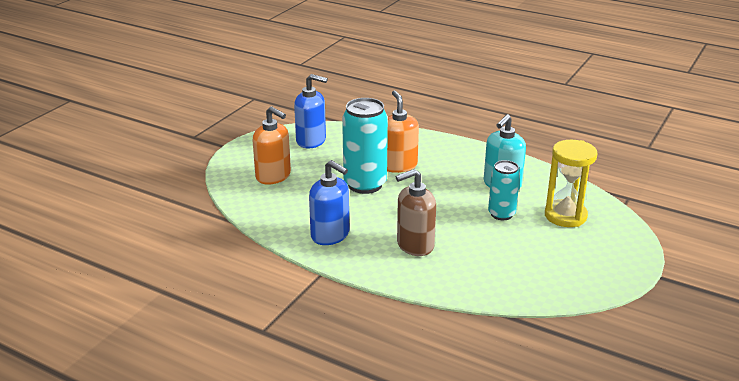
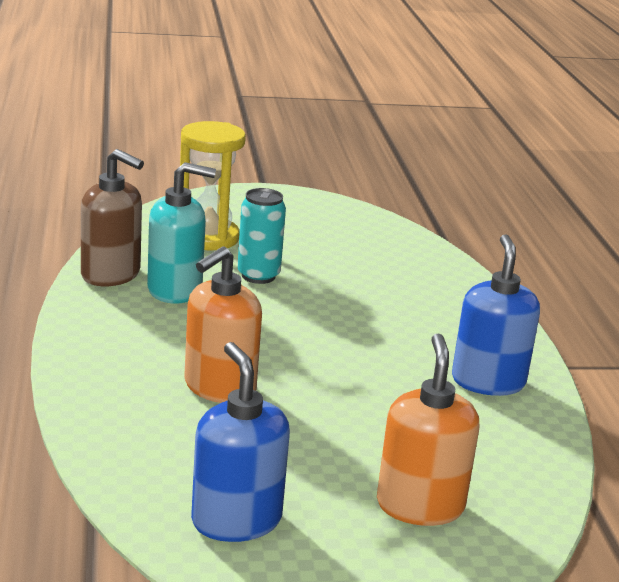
camera: 130 degrees left, 5 degrees down
turquoise can [342,98,388,194] -> none
brown soap dispenser [396,169,436,256] -> brown soap dispenser moved to [81,149,144,286]

